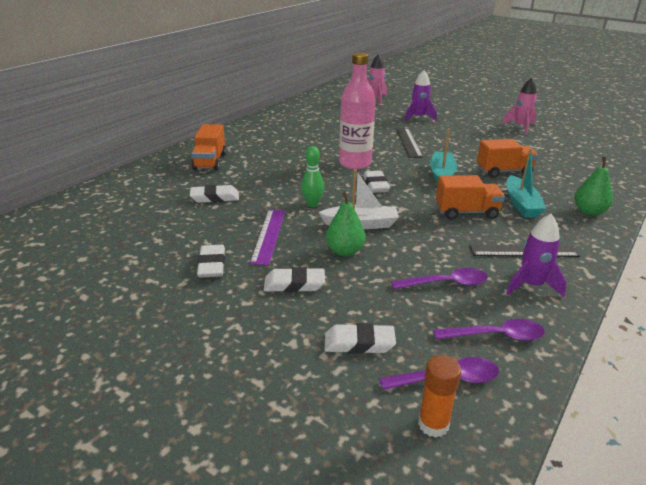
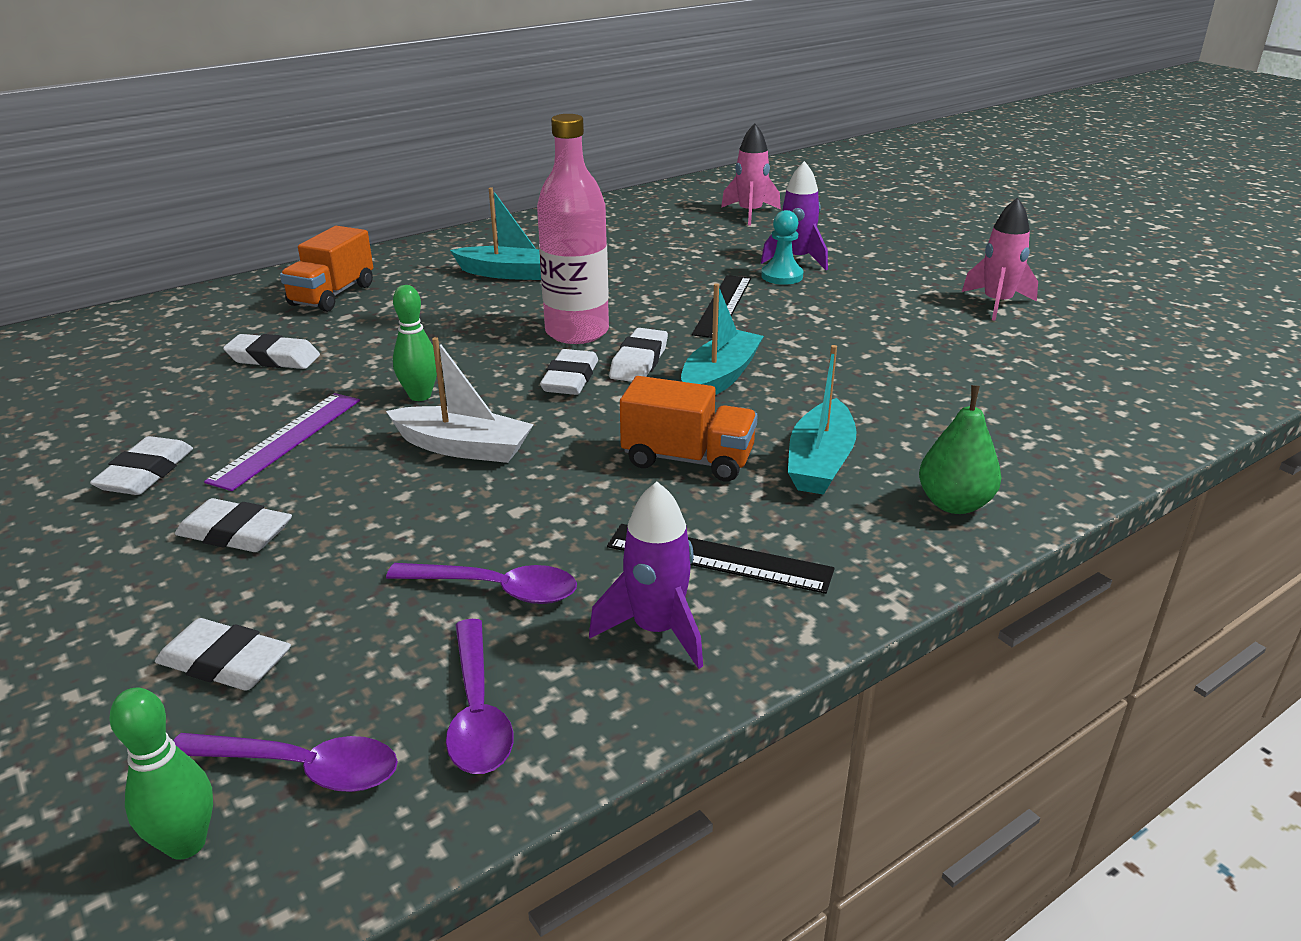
camera: 20 degrees right, 0 degrees up
green pear [326,191,366,256] -> none
orange glue stick [418,355,461,438] -> green bowling pin [109,688,213,860]
purple spoon [433,319,545,341] -> purple spoon turned 60 degrees clockwise [446,619,514,774]
orange truck [477,139,538,178] -> none
none -> turquoise boat [450,188,541,280]
none -> white eraser [609,328,668,382]
none -> turquoise pawn [761,210,803,285]

